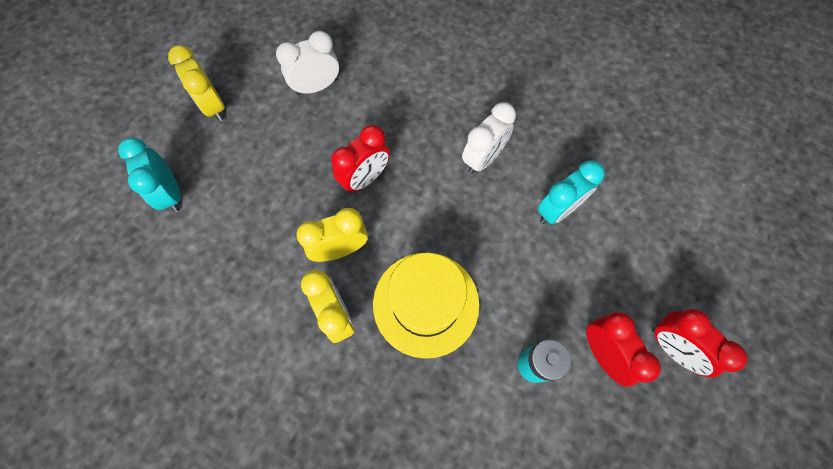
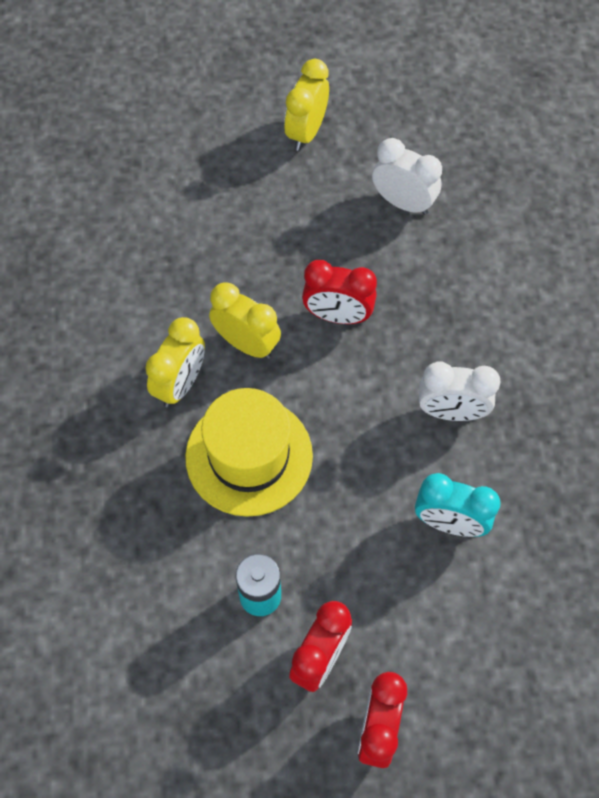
camera: 55 degrees right, 5 degrees down
turquoise clock [118,138,181,212] -> none

